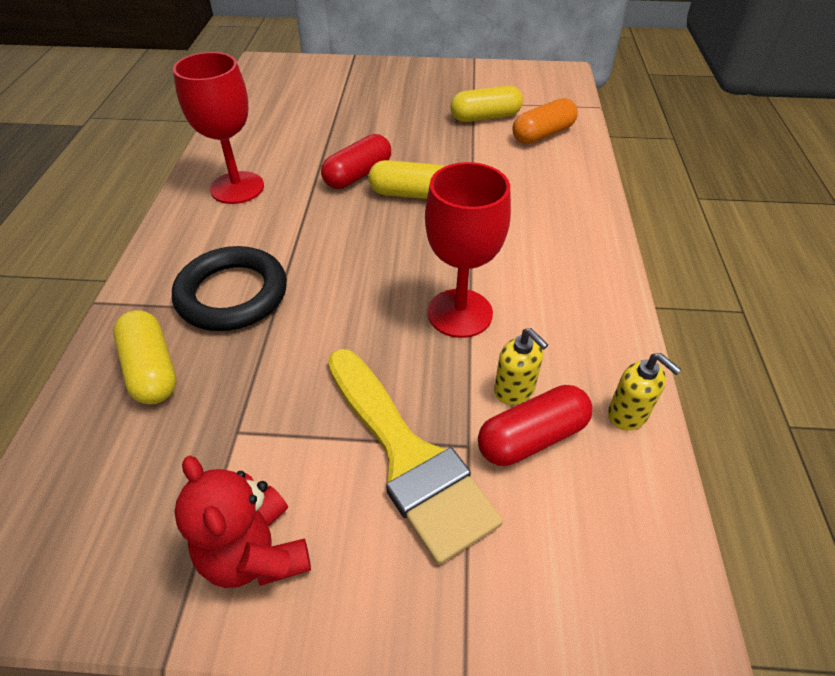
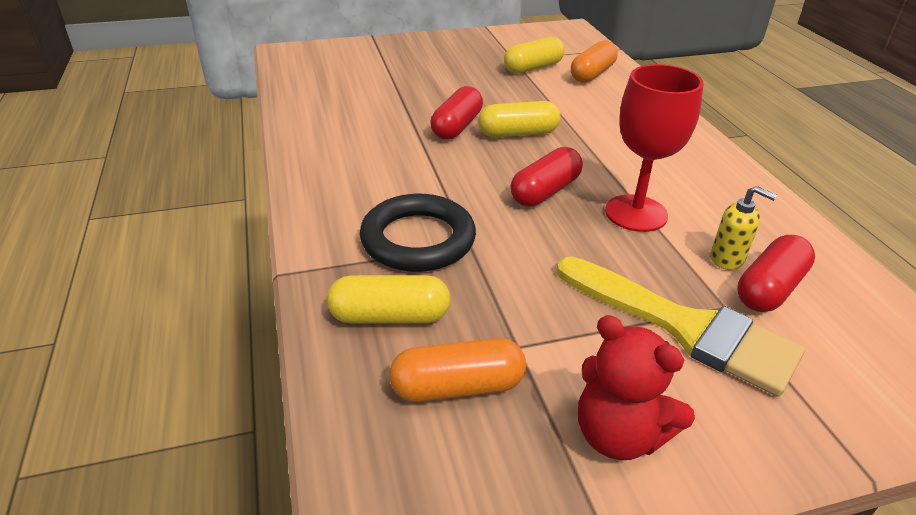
camera: 20 degrees left, 10 degrees down
yellow capsule [113,310,176,404] -> yellow capsule turned 45 degrees counterclockwise [327,275,451,324]
red goblet [173,52,264,204] -> none
yellow soap dispenser [608,353,681,430] -> none
none -> orange capsule [389,338,526,402]
none -> red capsule [510,147,583,207]

